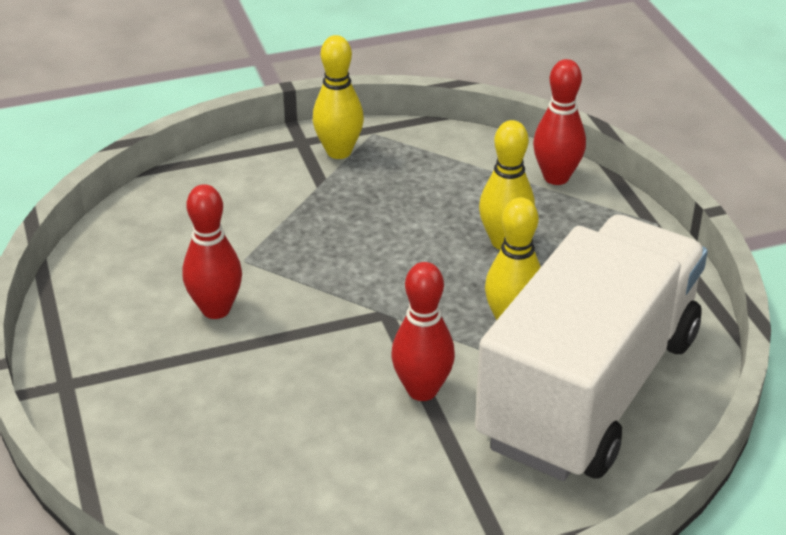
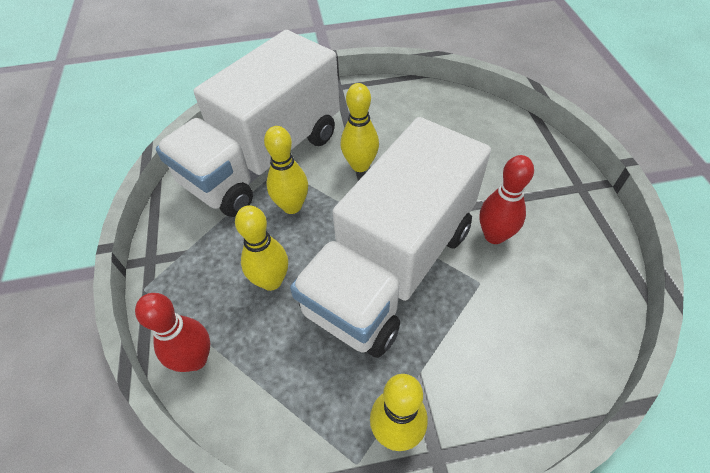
camera: 170 degrees left, 15 degrees up
red bowling pin [391,262,455,401] -> yellow bowling pin [341,83,379,172]
none -> white truck [290,117,491,358]

